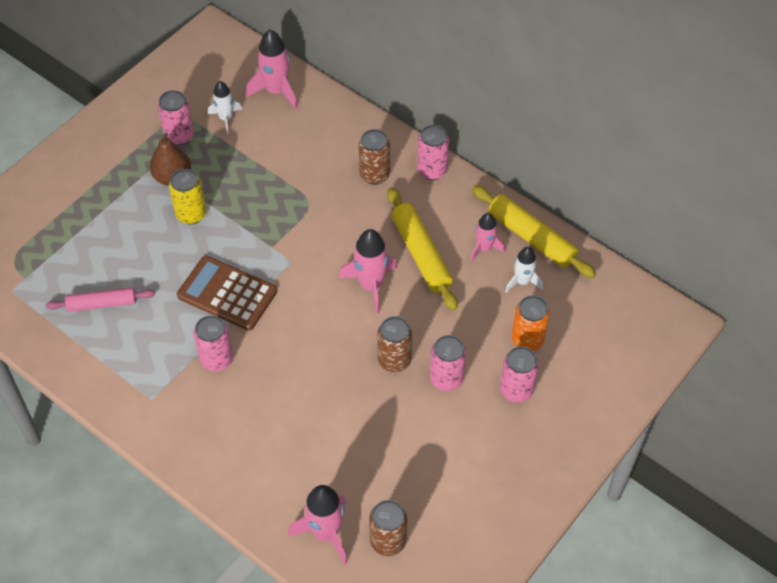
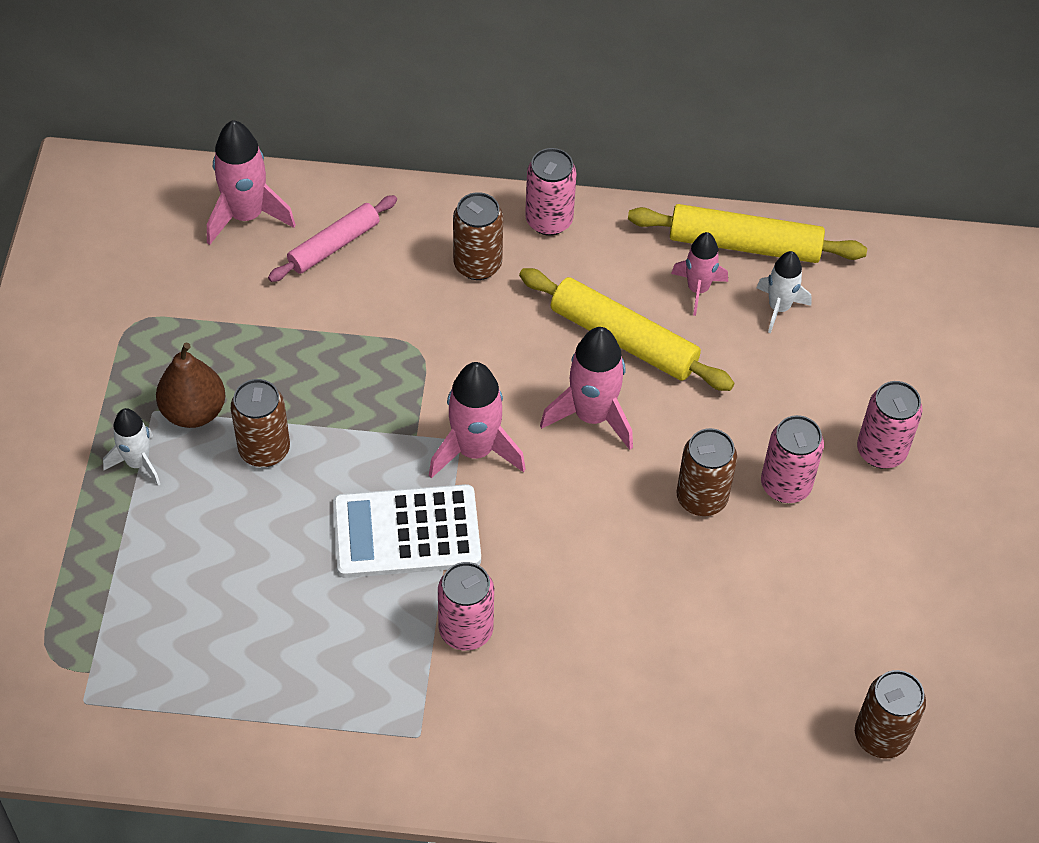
camera: 35 degrees left, 0 degrees up
pink rolling pin [46,287,155,312] -> pink rolling pin moved to [268,195,397,282]
pink can [158,90,194,146] -> none
yellow can [169,169,206,224] -> brown can [231,379,290,467]
brown calculator [177,255,277,331] -> white calculator [333,484,481,578]
white rocket [208,81,242,134] -> white rocket moved to [103,408,160,486]
pink rocket [288,485,347,565] -> pink rocket moved to [429,362,526,478]
orange can [512,296,550,351] -> none

